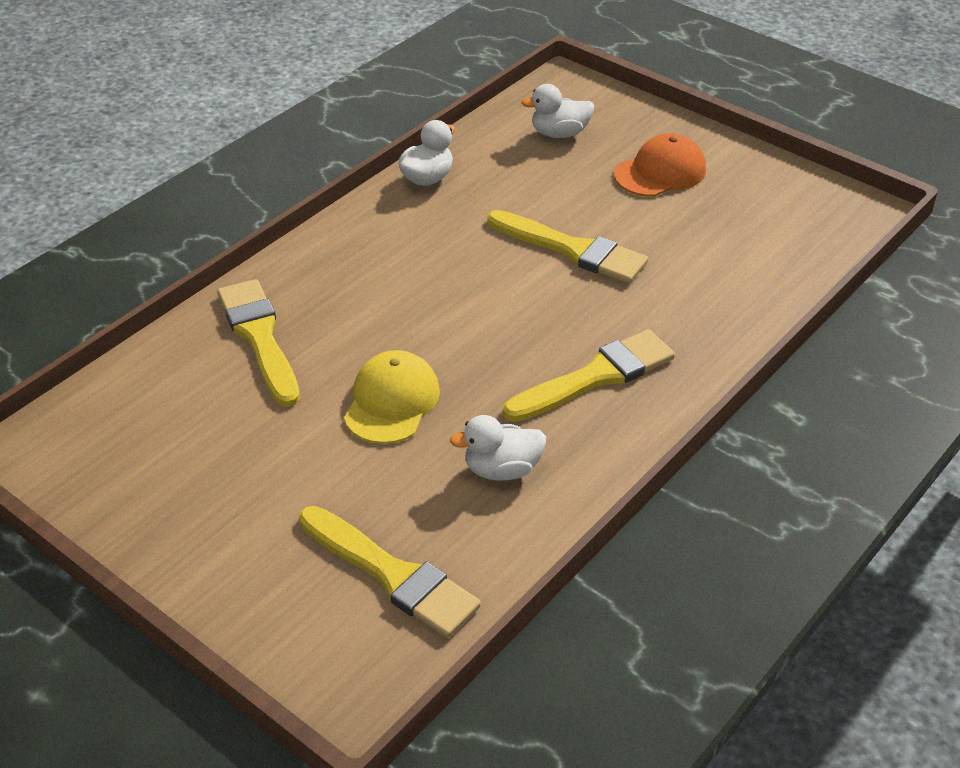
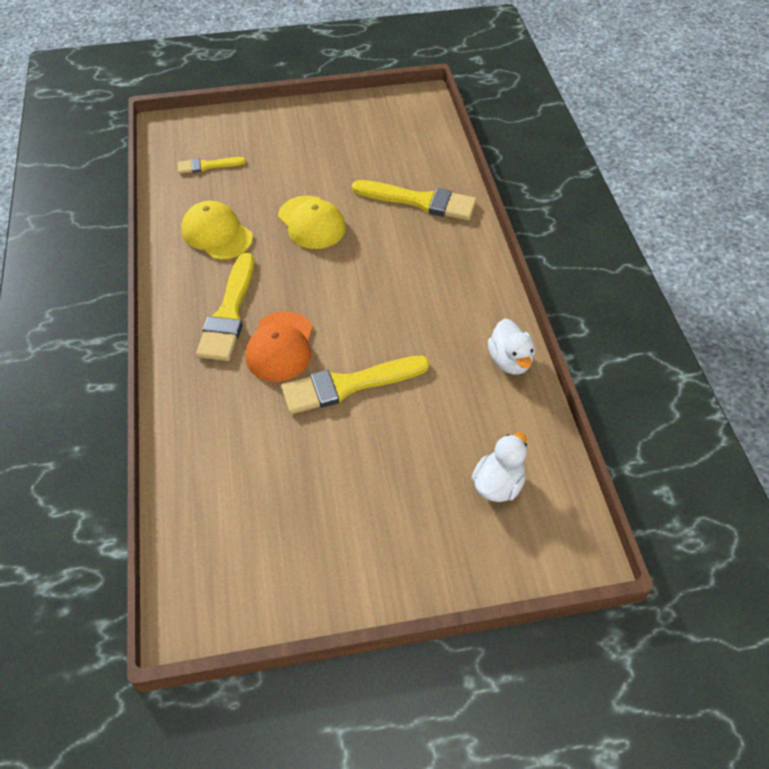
camera: 130 degrees right, 10 degrees up
yellow brush [299,506,481,638] -> yellow brush [178,157,246,174], size x0.56
white duck [450,415,546,481] -> yellow cap [181,201,253,260]
orange cap [614,133,706,197] -> orange cap moved to [245,311,313,382]

